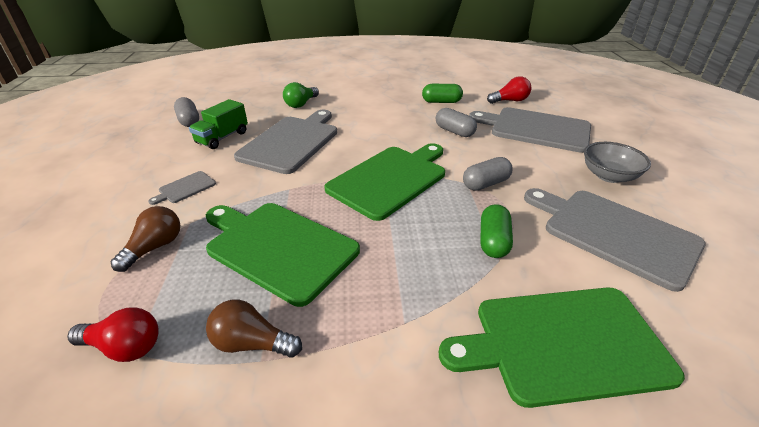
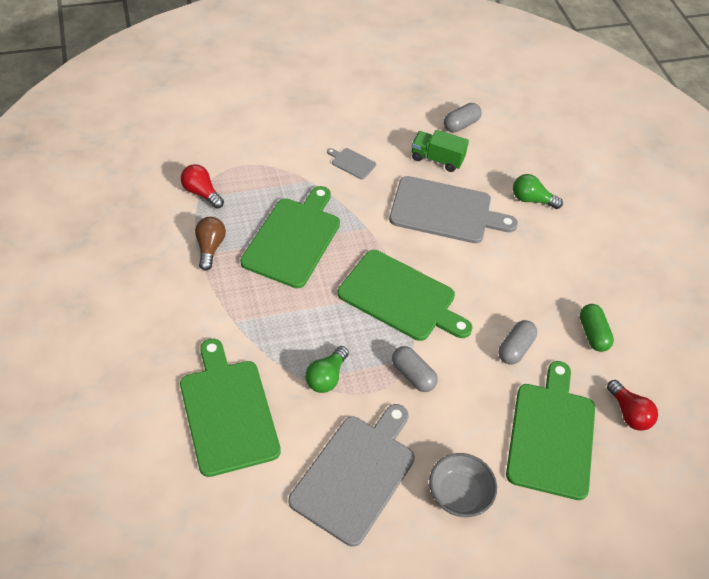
camera: 75 degrees right, 15 degrees up
red light bulb [67,307,159,362] -> red light bulb turned 135 degrees clockwise [181,164,224,209]
brown light bulb [110,206,180,272] -> none
grey cutting board [469,107,591,153] -> green cutting board [506,361,595,500]
green capsule [480,204,513,258] -> green light bulb [305,346,349,393]

